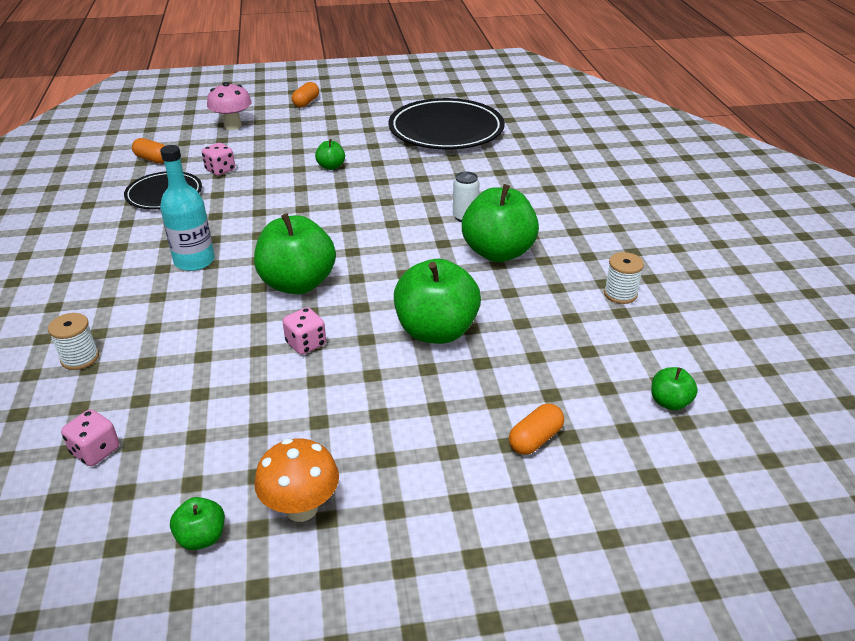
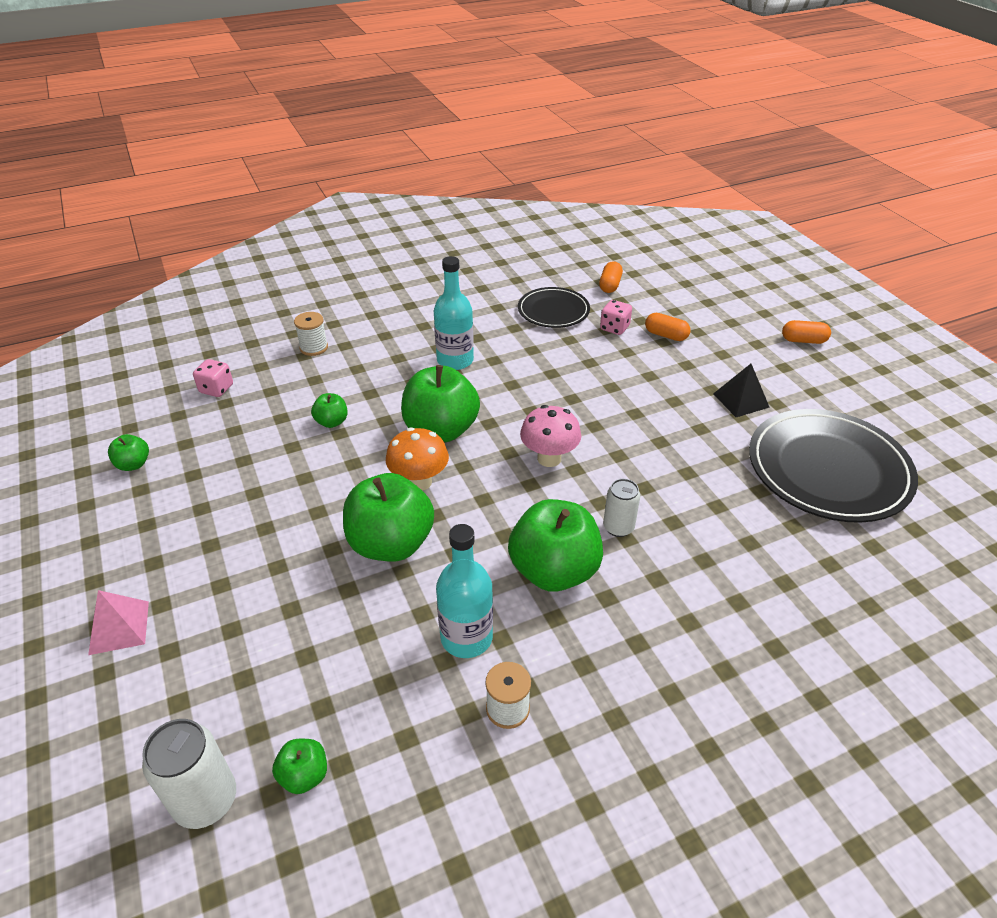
camera: 75 degrees right, 5 degrees up
pink mushroom [207,82,252,130] -> pink mushroom moved to [520,405,581,467]
orange mushroom [254,438,339,522] -> orange mushroom moved to [386,427,449,491]
pink dice [283,307,326,355] -> none
green apple [315,139,345,170] -> green apple moved to [311,393,348,428]
orange capsule [509,403,564,455] -> orange capsule moved to [645,313,691,341]
none -> pink pyramid [88,590,149,655]
none -> white can [142,719,236,829]
none -> turquoise bottle [436,524,493,658]
none -> black pyramid [713,364,770,417]

